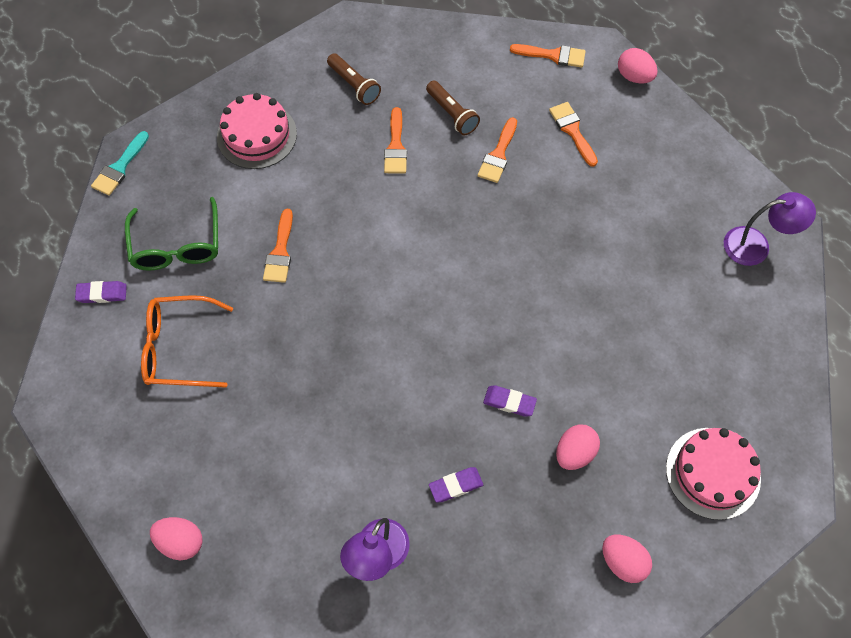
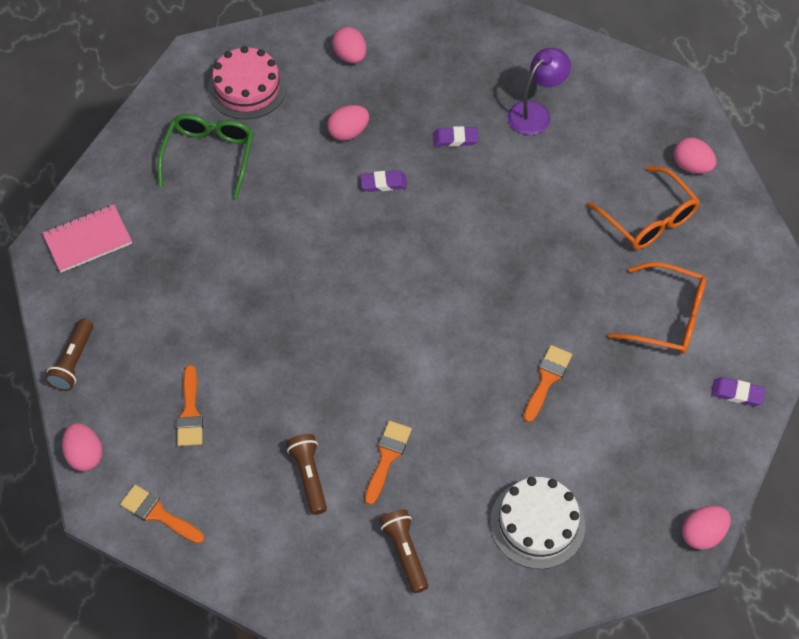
camera: 160 degrees left, 5 degrees down
turquoise brush [91,131,149,196] -> pink egg [682,506,731,550]
green glasses [125,197,218,271] -> green glasses moved to [157,114,254,199]
pink cake [217,93,297,169] -> white cake [490,477,585,569]
orange brush [477,117,517,183] -> none
purple eraser [483,385,537,417] -> purple eraser turned 45 degrees counterclockwise [360,170,407,192]
purple lamp [724,192,816,266] -> pink notebook [42,204,132,273]
none -> brown flashlight [45,319,93,391]
none -> orange glasses [587,166,700,250]

